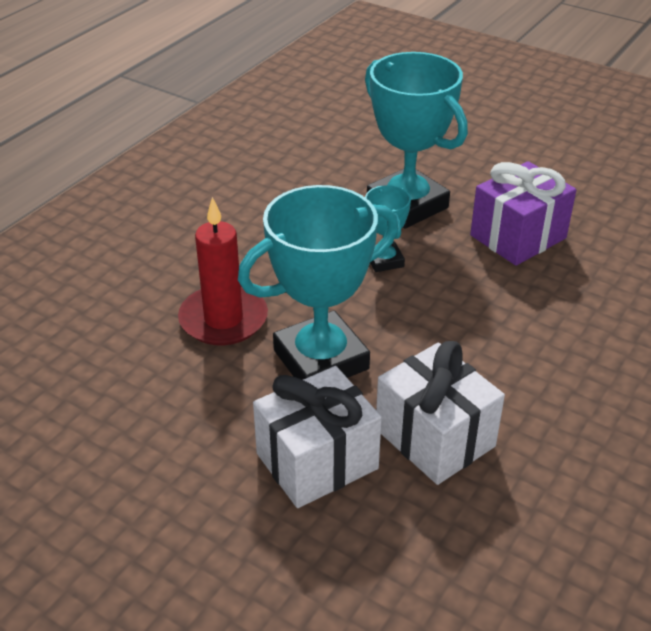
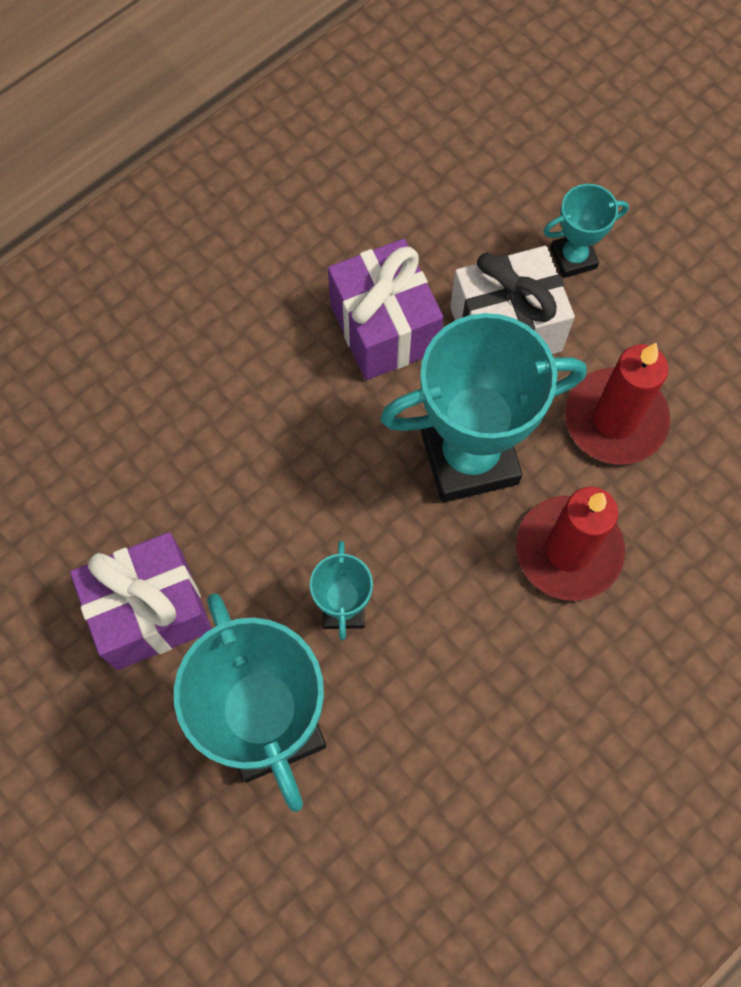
camera: 165 degrees left, 30 degrees up
white gift [376,341,505,485] -> purple gift [328,239,444,380]
none -> turquoise trophy [543,184,629,278]
none -> red candle [565,343,670,465]

